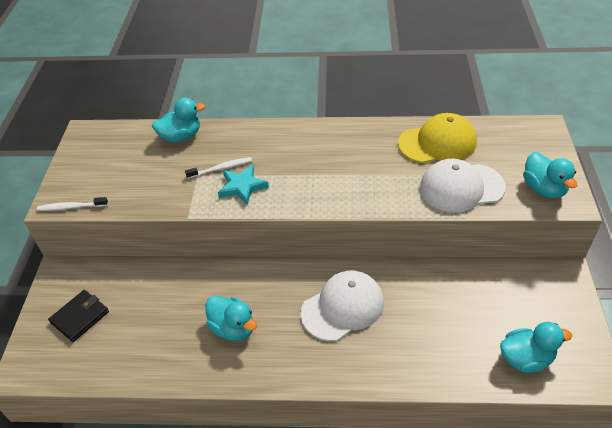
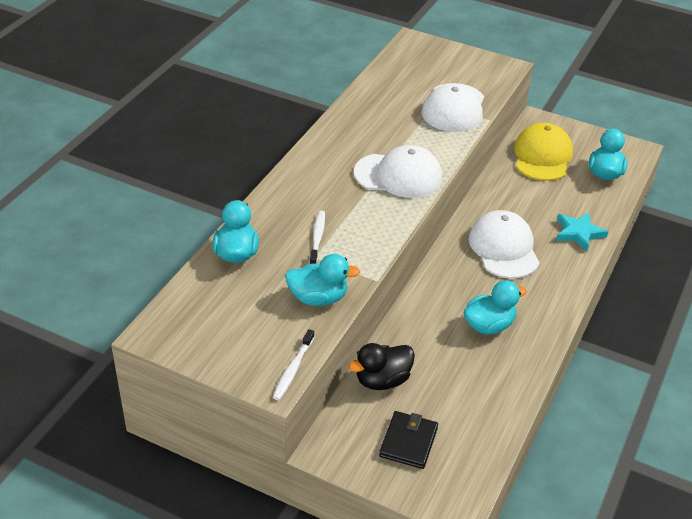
camera: 70 degrees left, 5 degrees down
black wallet [48,290,109,342] -> black wallet turned 45 degrees clockwise [379,411,438,469]
turquoise star [218,164,269,205] -> turquoise star moved to [556,212,608,251]
yellow cap [398,113,477,163] -> yellow cap moved to [514,123,573,181]
turquoise duck [523,152,577,198] -> turquoise duck moved to [285,254,360,306]
none -> black duck [349,343,415,390]
none -> white cap [354,145,442,198]

